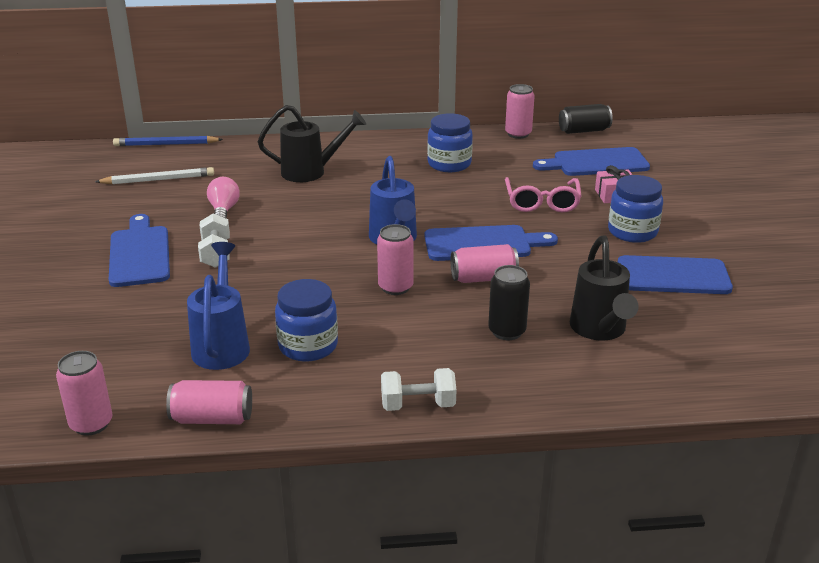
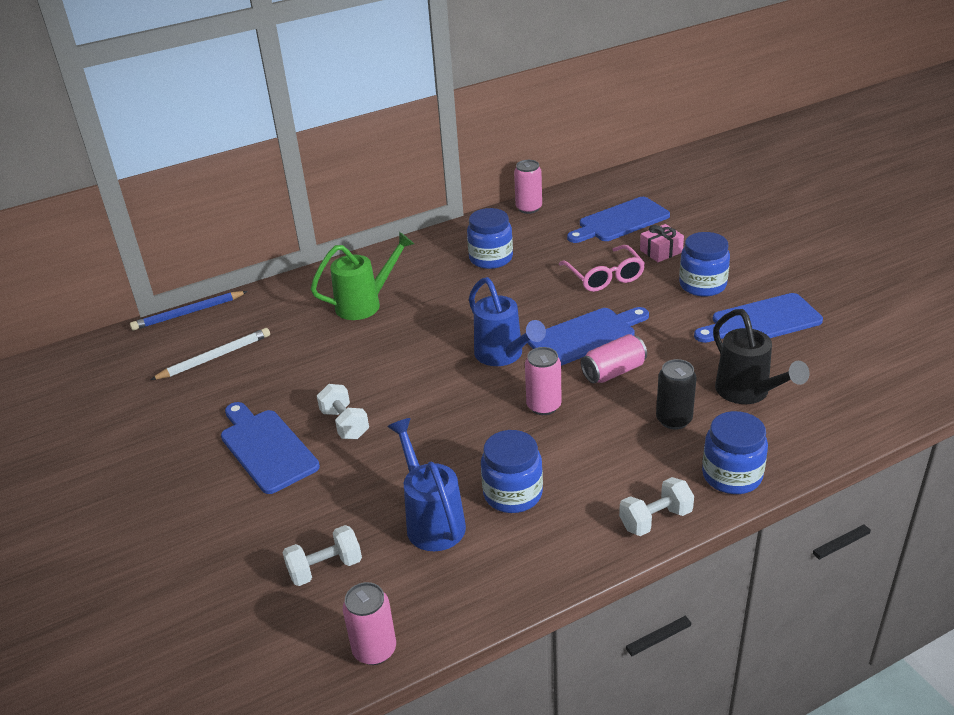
camera: 20 degrees left, 5 degrees up
pink can [166,380,252,424] -> none
pink light bulb [207,177,240,218] -> none
black watering can [258,105,366,182] -> green watering can [311,232,414,320]
black can [559,104,613,134] -> none
none -> white dumbbell [282,525,362,586]
none -> blue jar [702,411,768,494]

